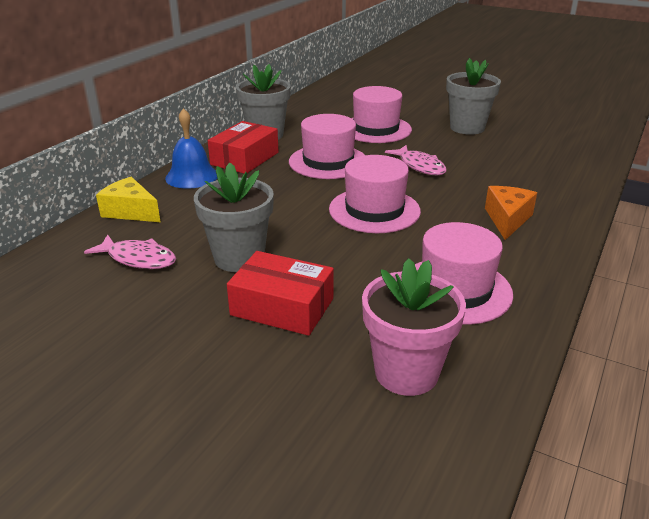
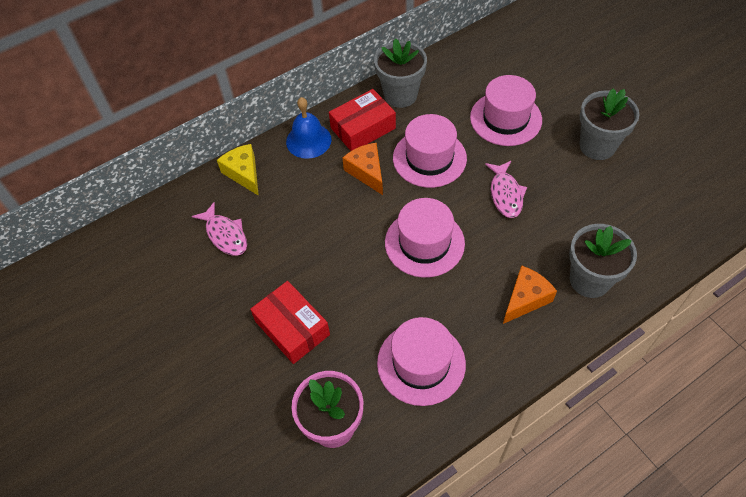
camera: 30 degrees right, 25 degrees up
grey flower pot [194,163,274,272] -> grey flower pot moved to [569,224,637,298]
none -> orange cheese [342,143,383,195]

